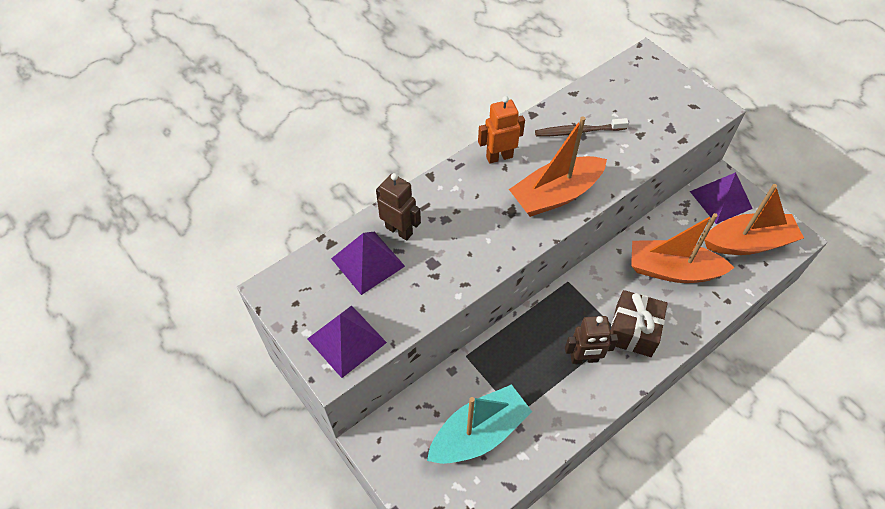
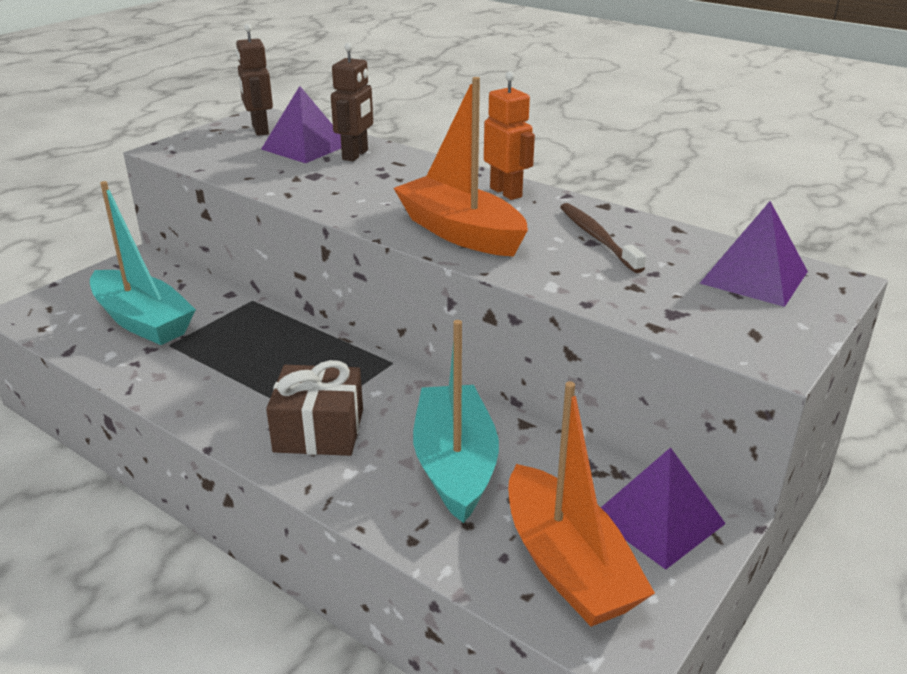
camera: 75 degrees right, 25 degrees down
purple pyramid [307,305,387,378] -> purple pyramid moved to [700,201,808,307]
brown robot [565,316,618,364] -> brown robot moved to [236,24,273,136]
orange boat [631,213,735,283] -> turquoise boat [413,320,499,523]

